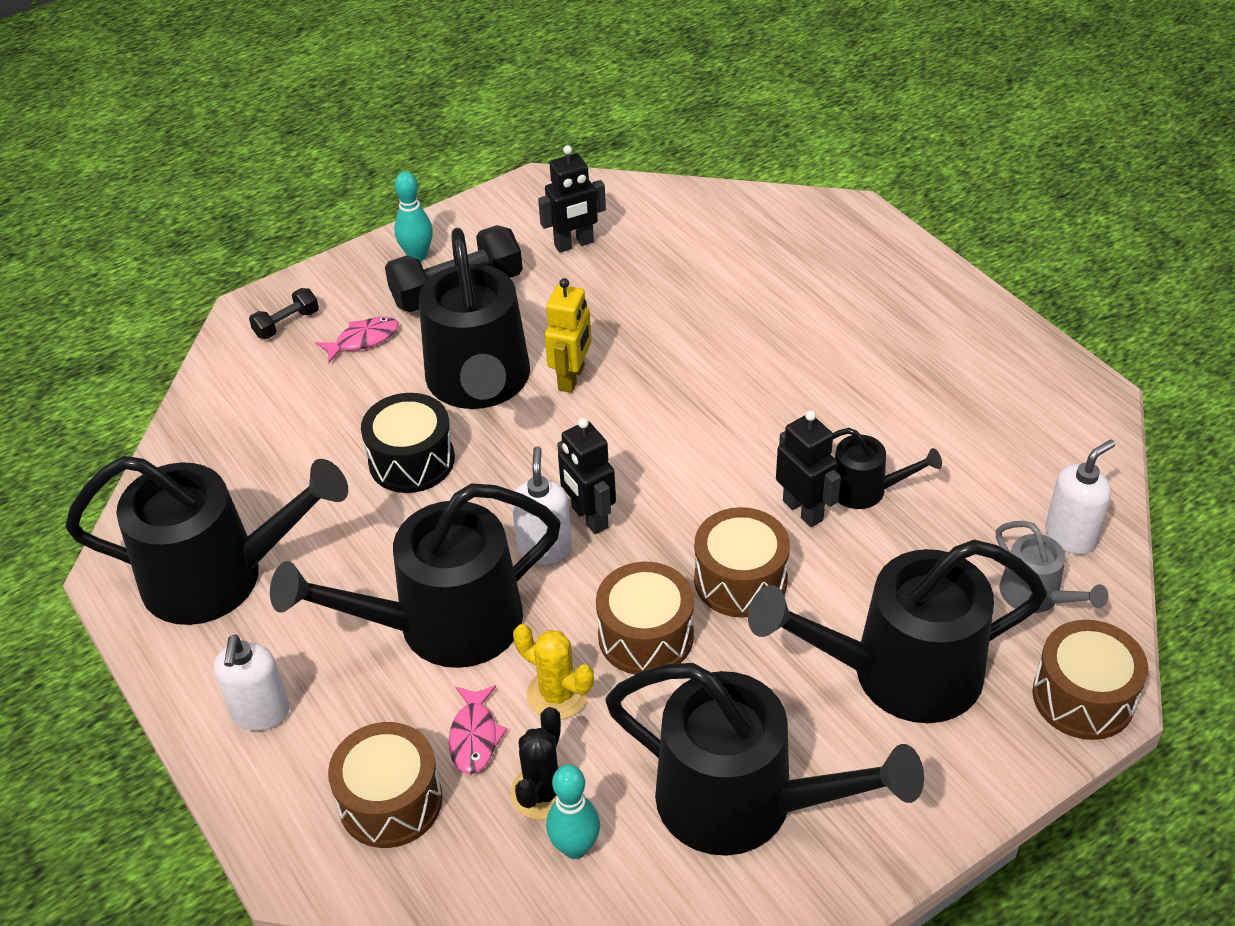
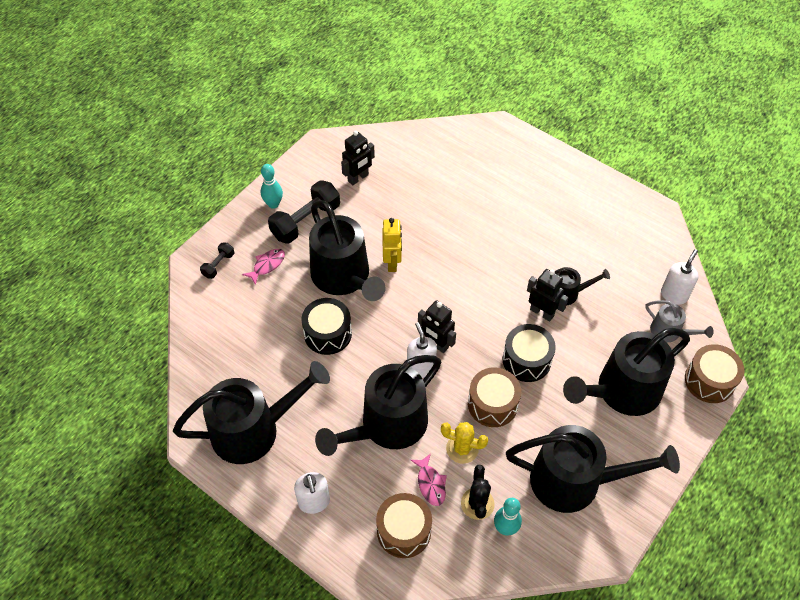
camera: 20 degrees left, 10 degrees up
brown drum [694,507,790,618] -> black drum [503,324,556,382]

